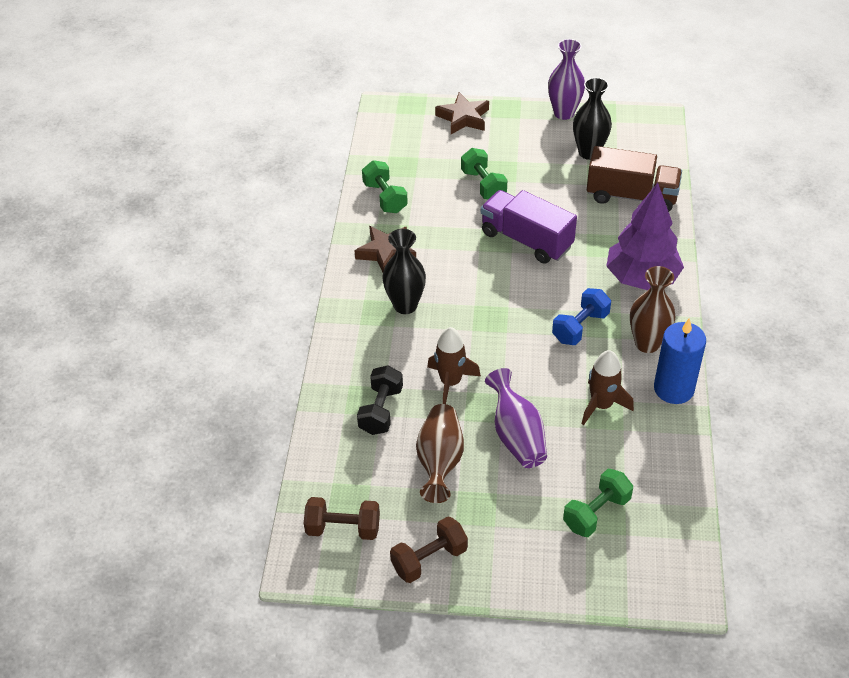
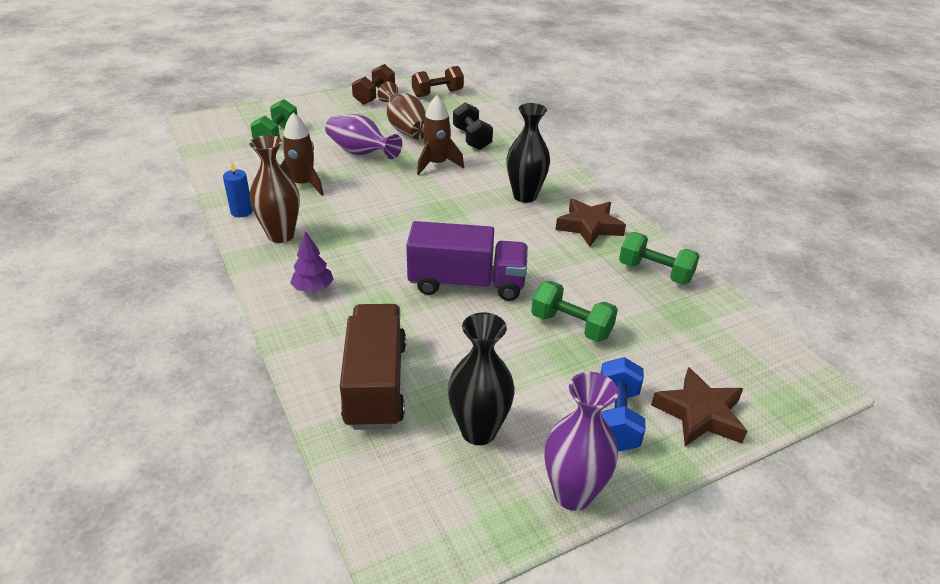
camera: 145 degrees right, 10 degrees down
blue dumbbell [552,288,611,345] -> blue dumbbell moved to [600,357,645,452]
brown truck [587,146,682,212] -> brown truck turned 105 degrees clockwise [340,304,406,430]
purple tree [606,183,684,290] -> purple tree [290,231,334,292], size x0.45
blue candle [654,318,706,404] -> blue candle [223,161,253,217], size x0.55

